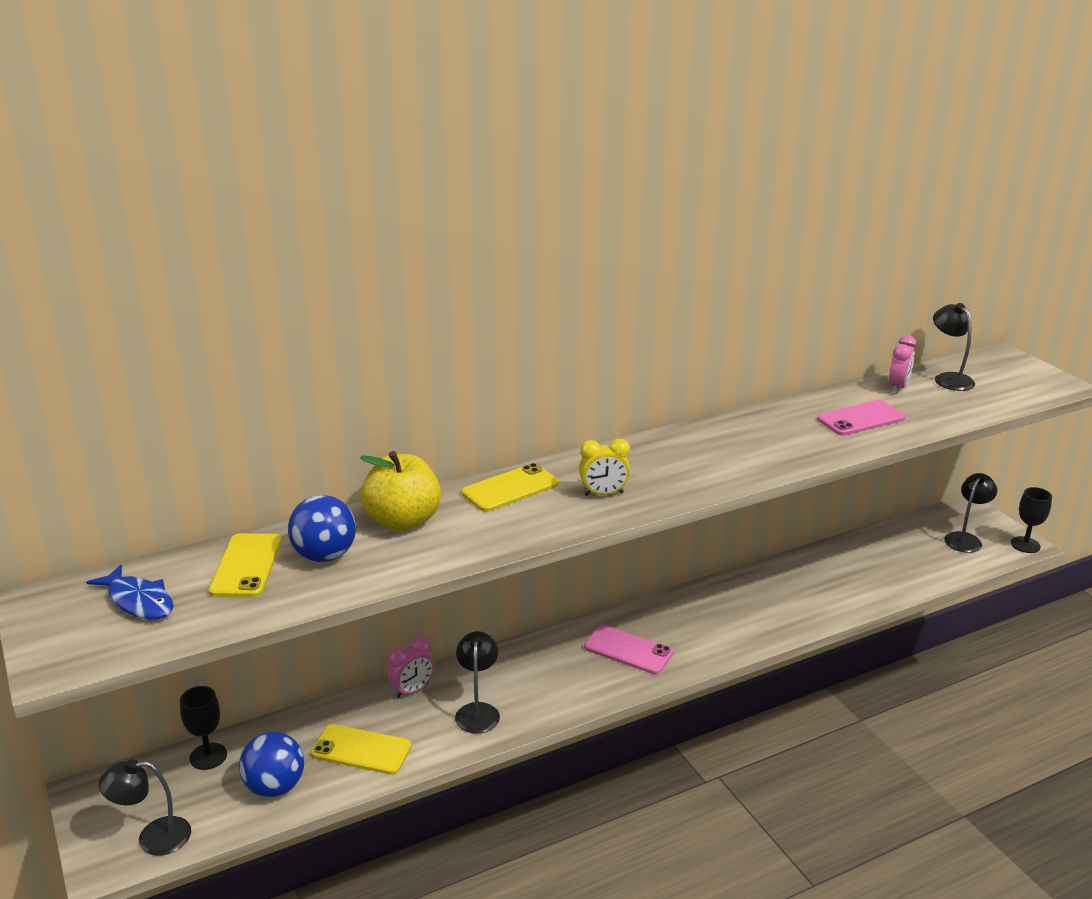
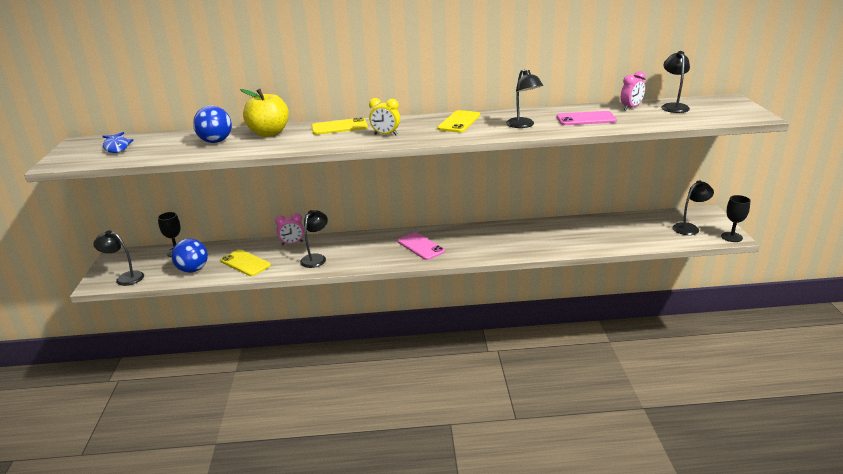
camera: 25 degrees right, 0 degrees up
yellow phone [209,533,282,597] -> yellow phone moved to [437,110,480,133]
none -> black lamp [506,69,543,128]

